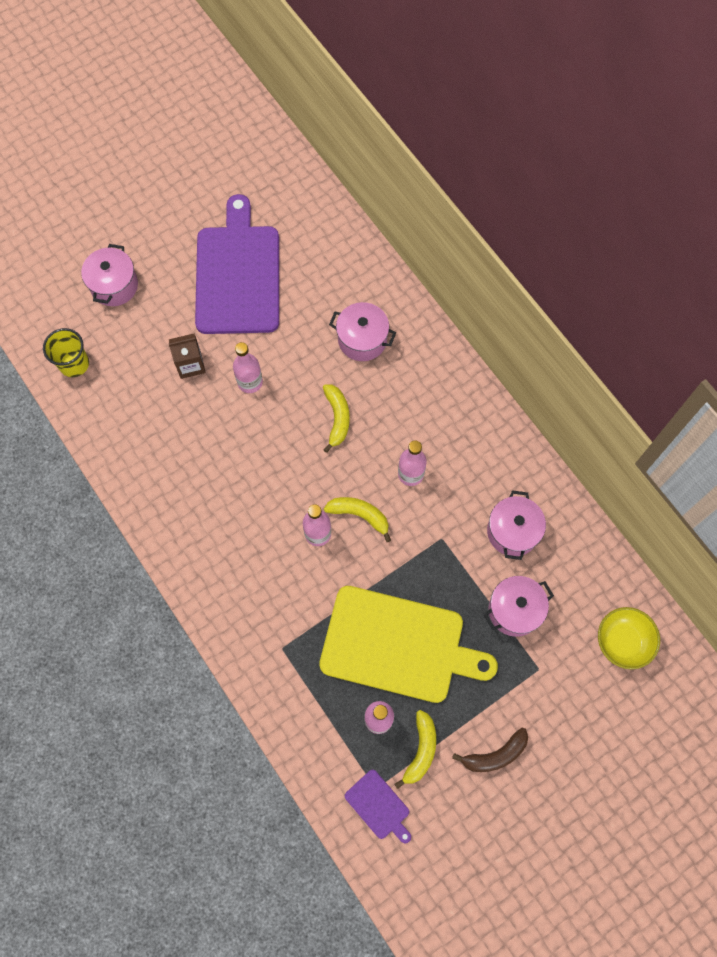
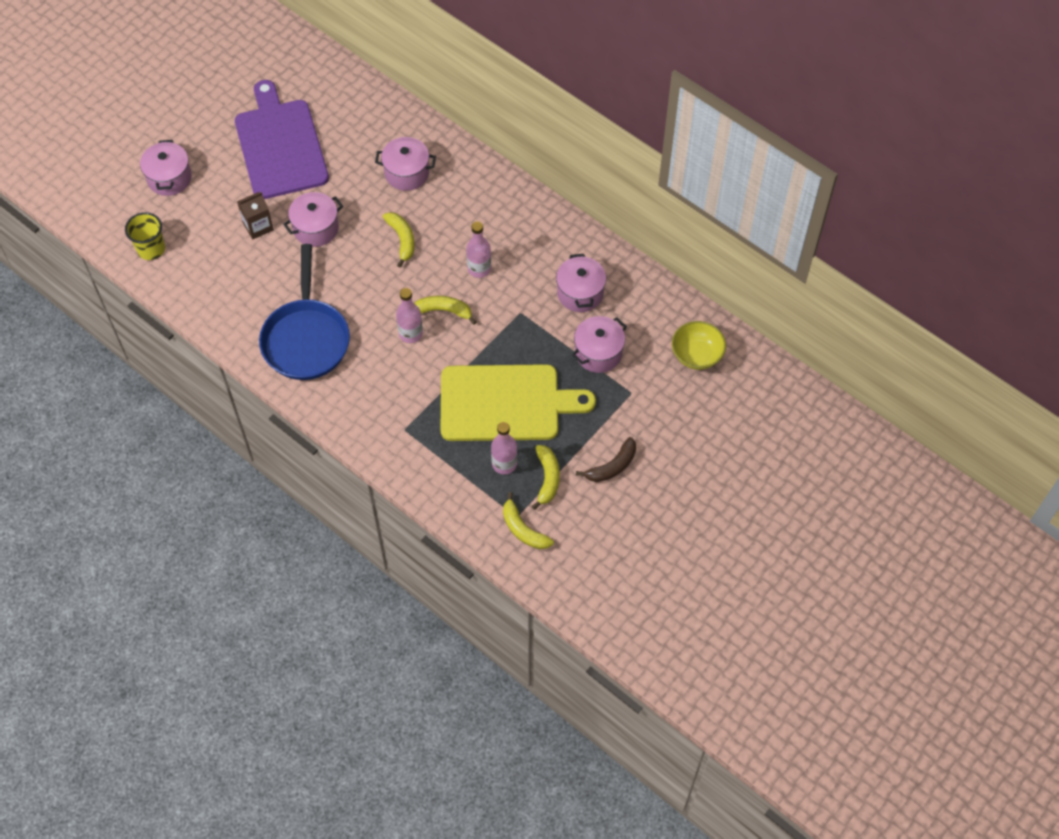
camera: 15 degrees left, 10 degrees down
pink bottle [233,342,263,393] -> pink pot [283,192,343,247]
purple cutting board [345,770,411,843] -> yellow banana [503,492,554,549]
none -> blue pan [259,244,350,380]

